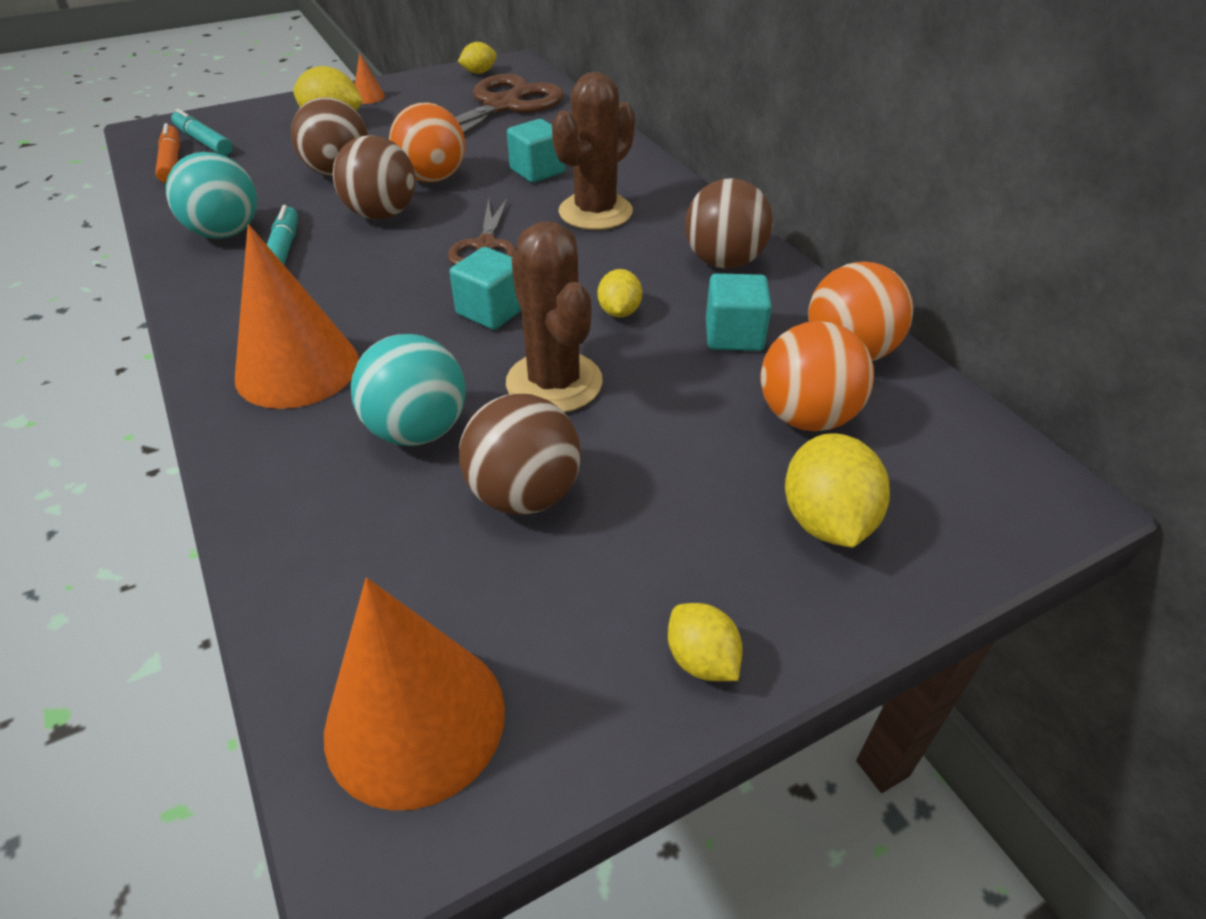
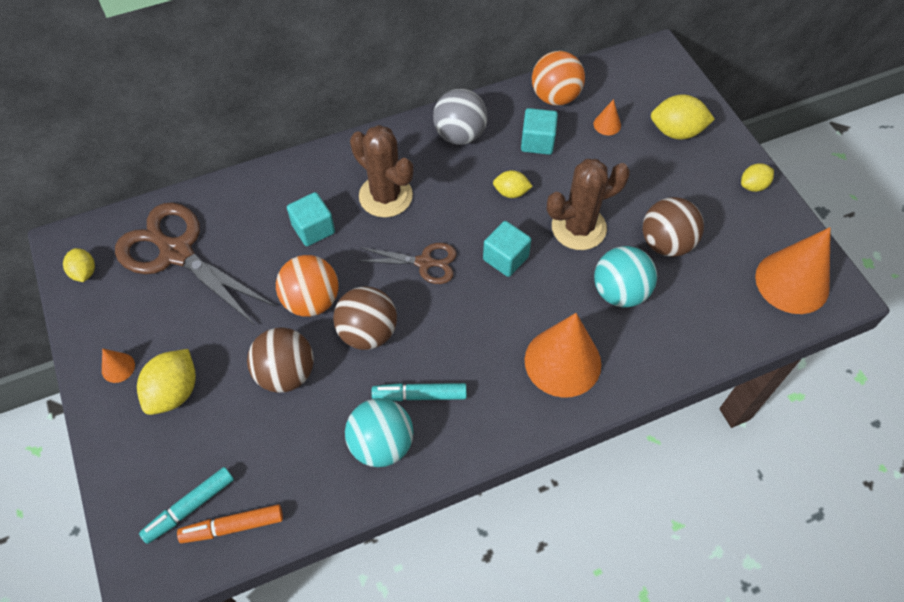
camera: 85 degrees left, 15 degrees up
brown ball [685,178,773,268] -> grey ball [433,89,488,145]
orange ball [760,321,874,431] -> orange cone [594,99,621,135]

